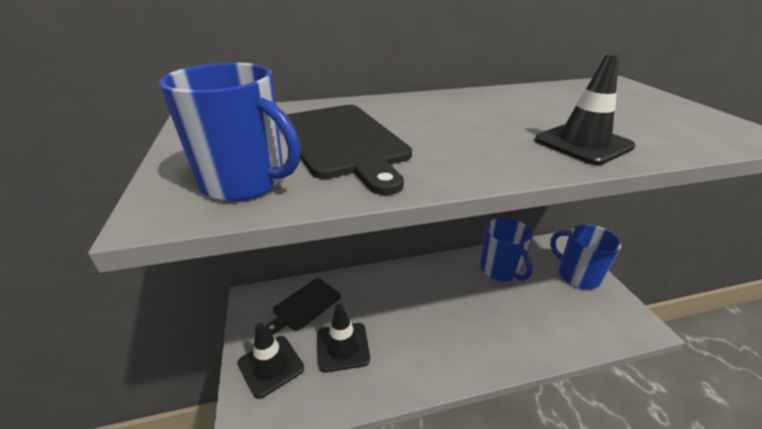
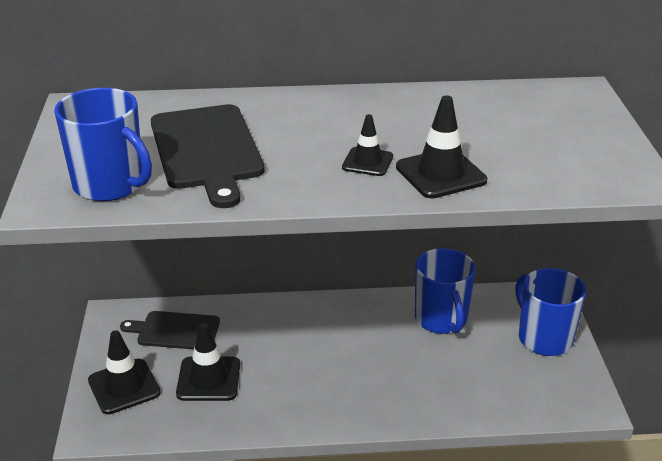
camera: 10 degrees right, 0 degrees up
black cutting board [266,278,341,335] -> black cutting board turned 45 degrees clockwise [120,311,220,350]
none -> black traffic cone [342,114,393,176]

